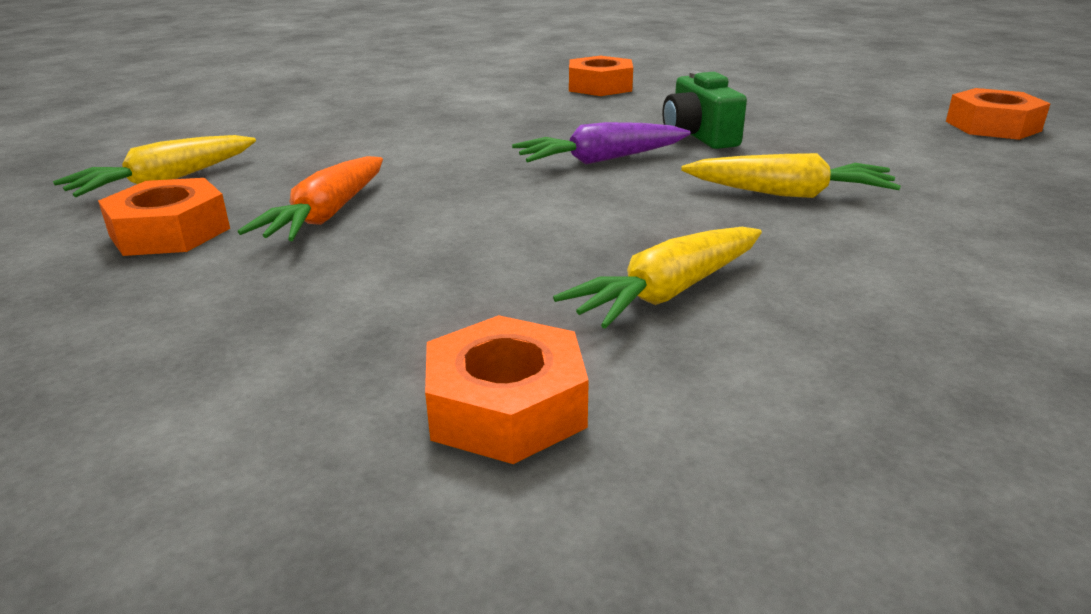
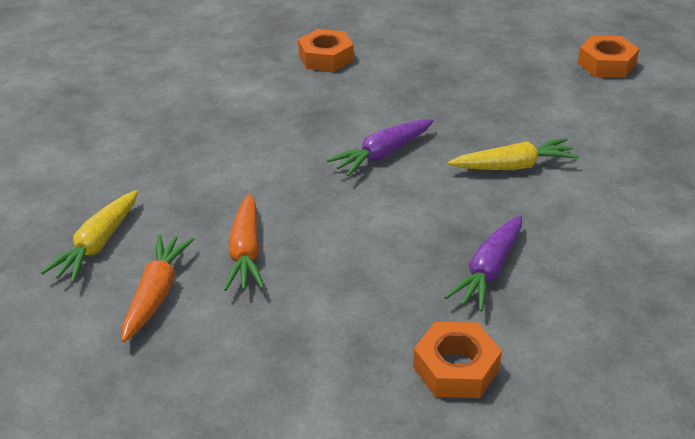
camera: 20 degrees left, 10 degrees up
orange nut [98,178,230,256] -> orange carrot [122,234,194,342]
yellow carrot [553,227,762,329] -> purple carrot [444,215,522,312]
green camera [662,71,747,149] -> none

